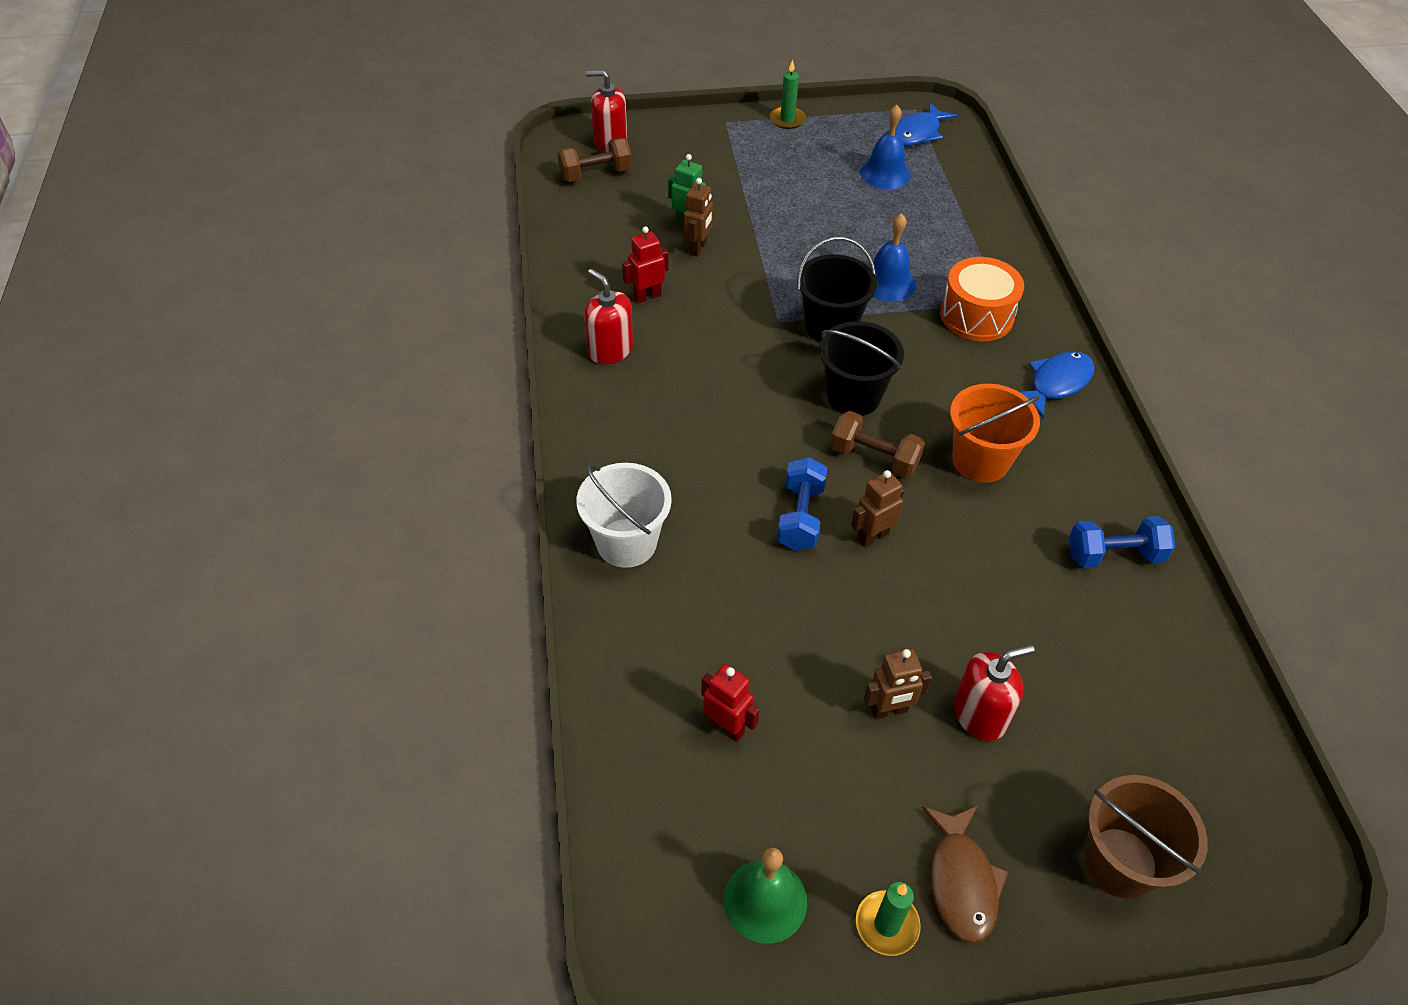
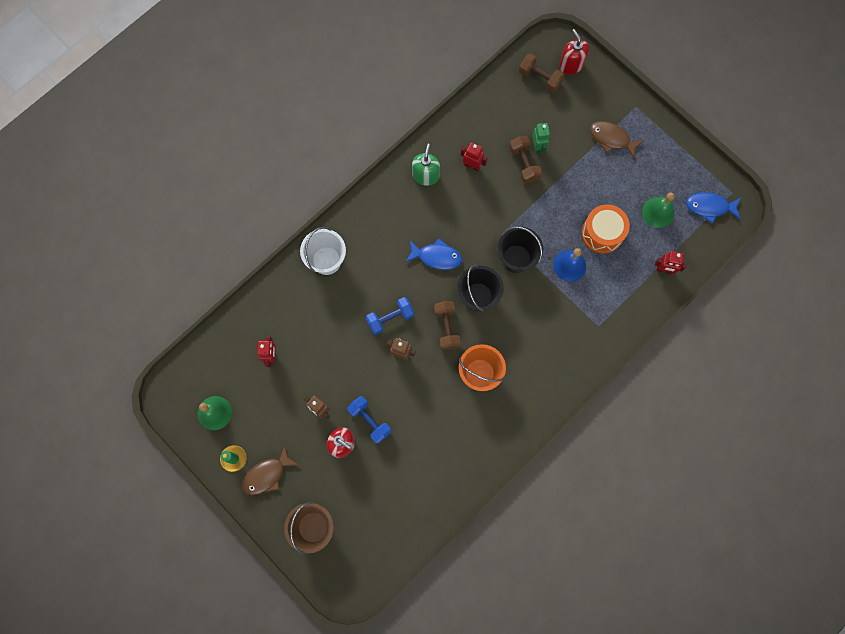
camera: 55 degrees right, 25 degrees up
red soap dispenser [584,269,633,364] -> green soap dispenser [412,144,440,186]
brown robot [684,178,713,257] -> brown dumbbell [509,136,542,183]
green candle [770,60,806,129] -> none
blue bell [860,105,911,189] -> green bell [642,193,675,228]
orange drum [940,257,1024,341] -> orange drum moved to [582,204,630,254]
blue fish [1020,351,1095,418] -> blue fish moved to [405,238,462,270]
blue dumbbell [1069,516,1175,568] -> blue dumbbell moved to [347,396,391,444]
none -> brown fish [590,121,644,159]
none -> red robot [655,251,687,274]

